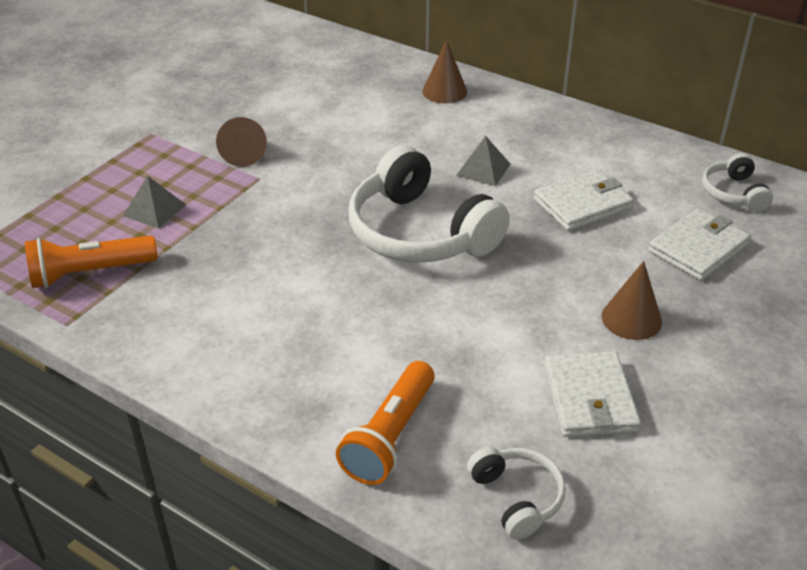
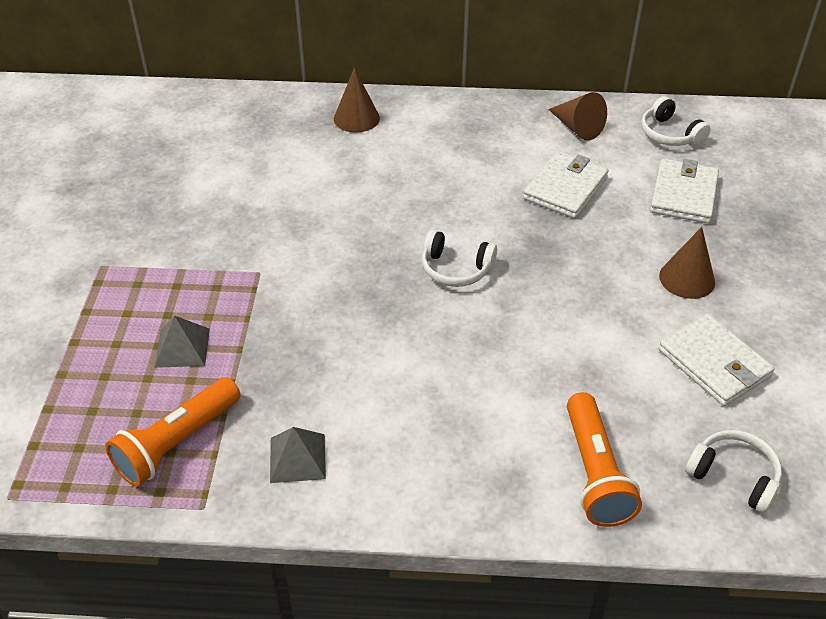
camera: 30 degrees left, 5 degrees up
brown cone [216,117,267,167] -> brown cone moved to [548,92,607,141]
white headphones [348,145,510,263] -> white headphones [422,230,497,287], size x0.49
grey pyramid [456,136,510,186] -> grey pyramid moved to [270,427,326,483]

